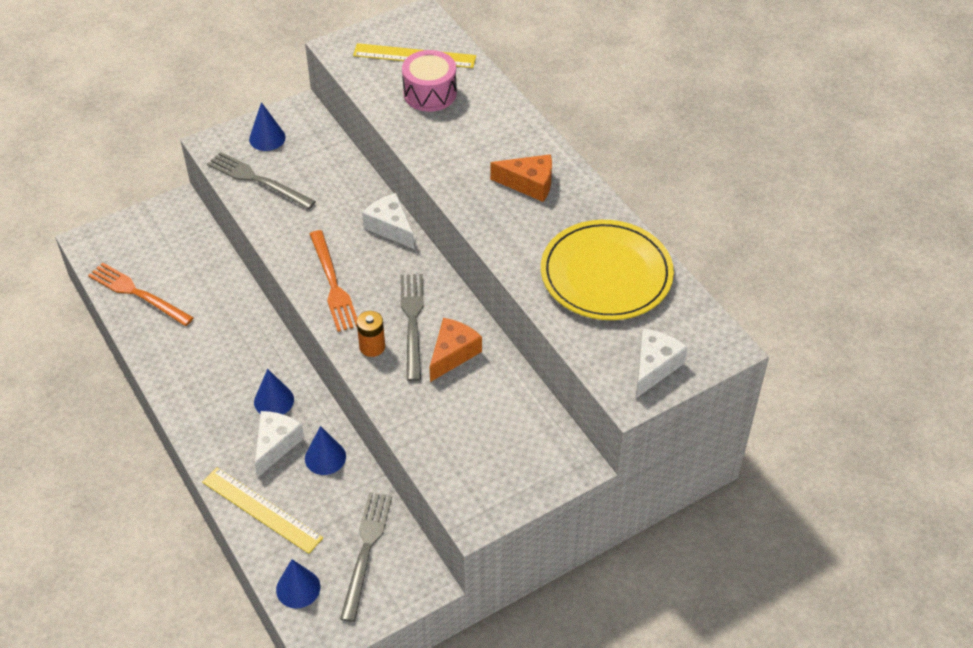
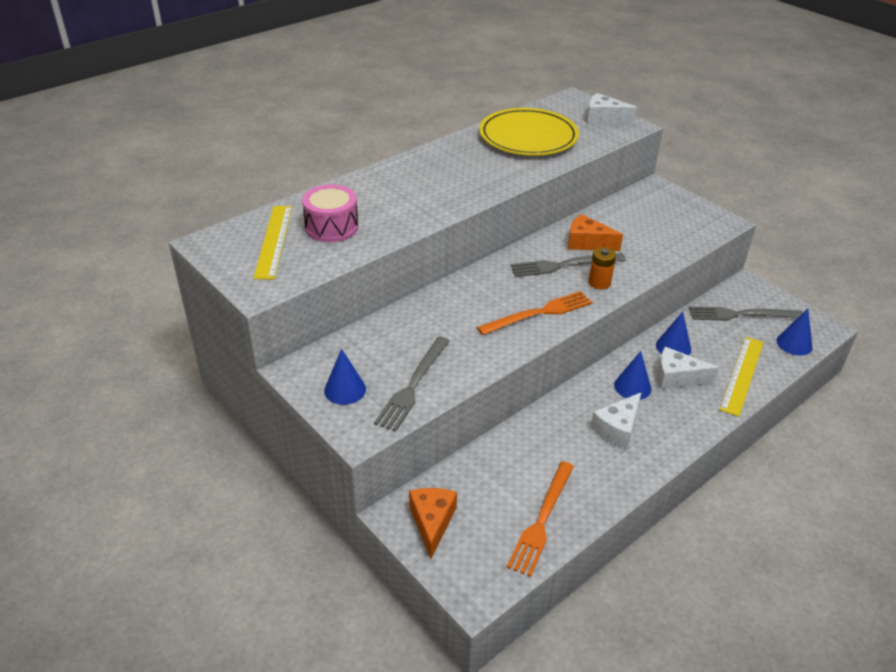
camera: 100 degrees left, 10 degrees down
white cheese [362,193,414,249] -> white cheese moved to [590,392,642,449]
orange cheese [490,154,552,202] -> orange cheese moved to [409,488,457,559]

